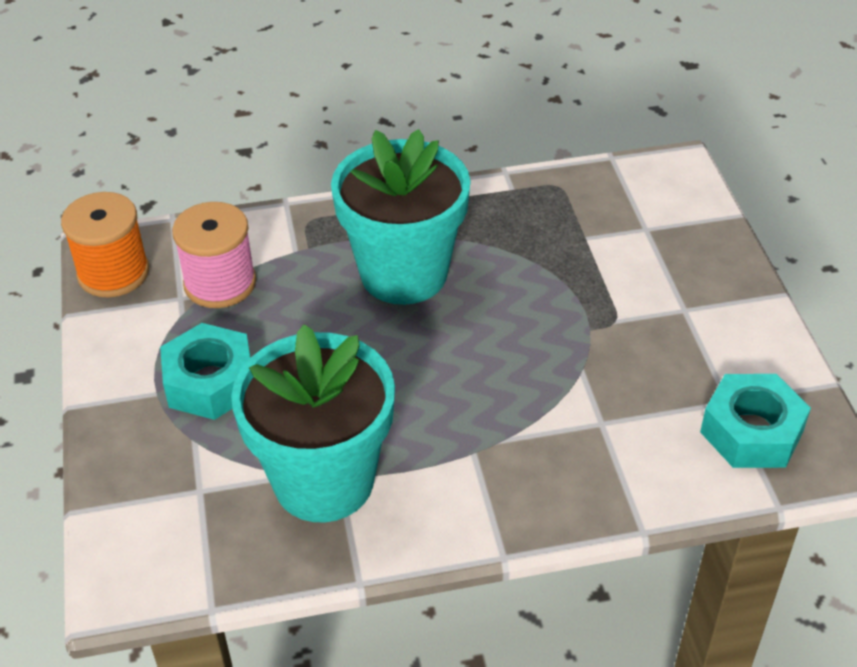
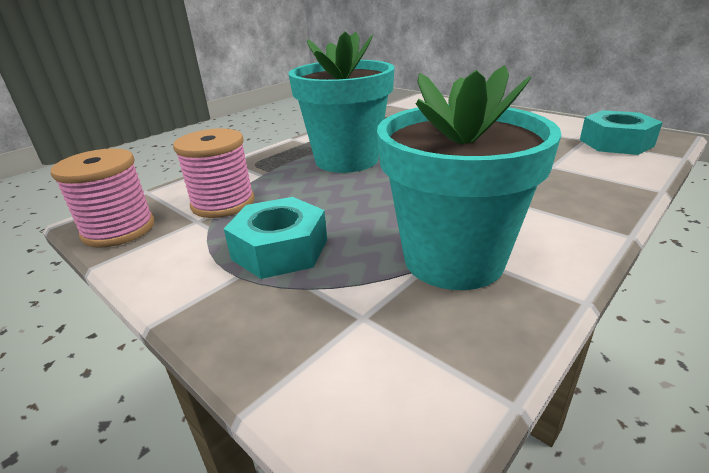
camera: 35 degrees left, 15 degrees down
orange spool [61,192,149,298] -> pink spool [51,148,155,248]

